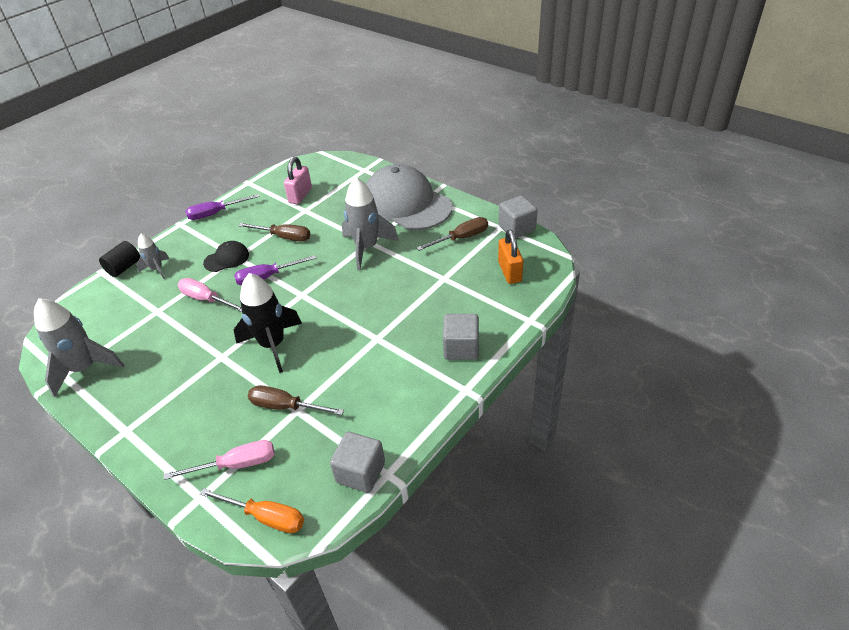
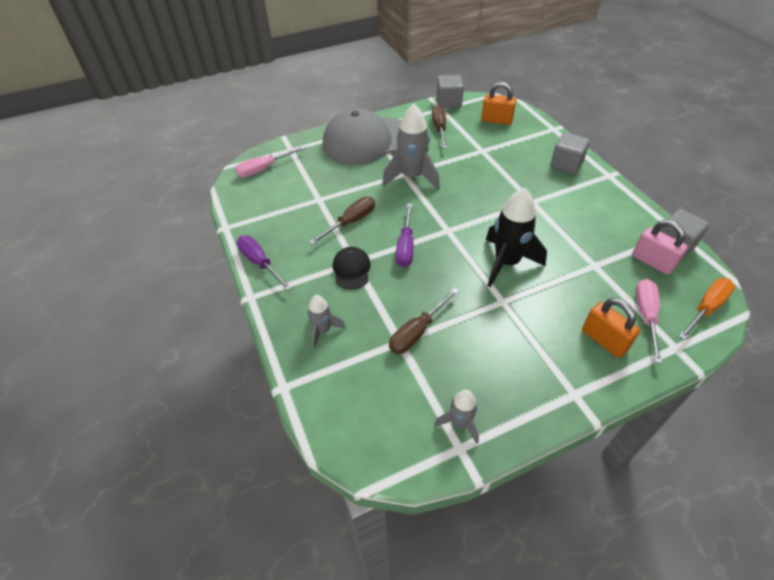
camera: 65 degrees left, 5 degrees up
grey rocket [34,298,124,397] -> grey rocket [434,390,479,444], size x0.54
black cylinder [99,241,140,277] -> none
pink screwdriver [178,278,242,312] -> pink screwdriver moved to [235,146,305,177]
purple screwdriver [185,194,260,220] -> purple screwdriver turned 135 degrees clockwise [237,235,292,291]
brown screwdriver [248,385,344,415] -> brown screwdriver moved to [389,288,459,354]
pink padlock [284,157,312,204] -> pink padlock moved to [632,220,688,275]
none -> orange padlock [582,298,640,358]

